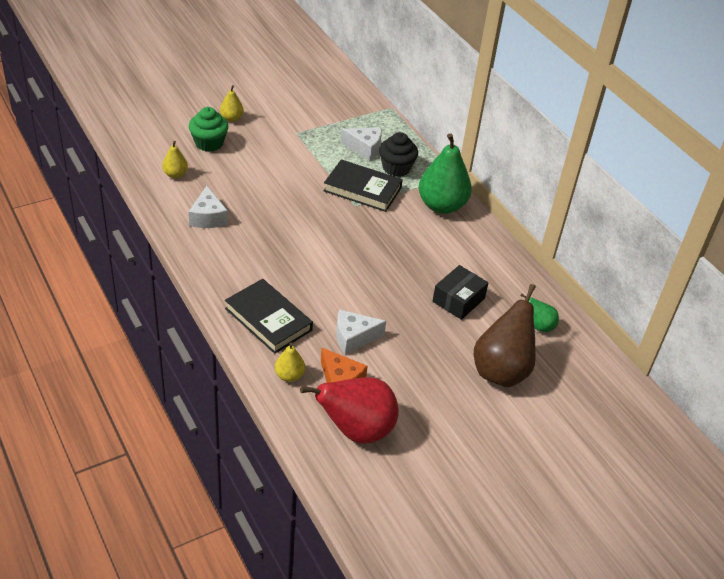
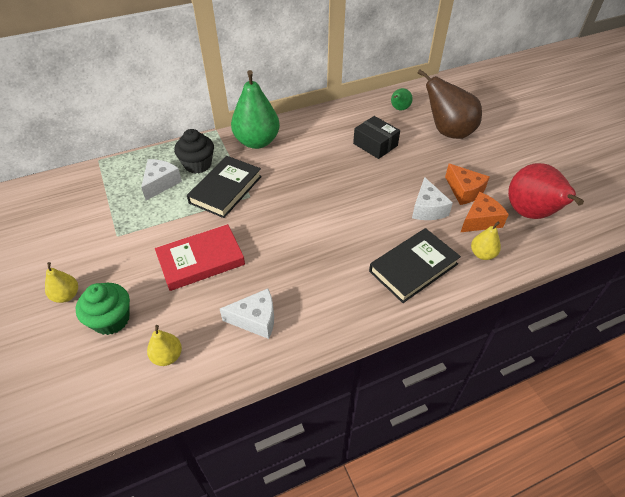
camera: 80 degrees left, 5 degrees up
none -> red book [155,224,245,291]
none -> orange cheese [445,164,490,205]

